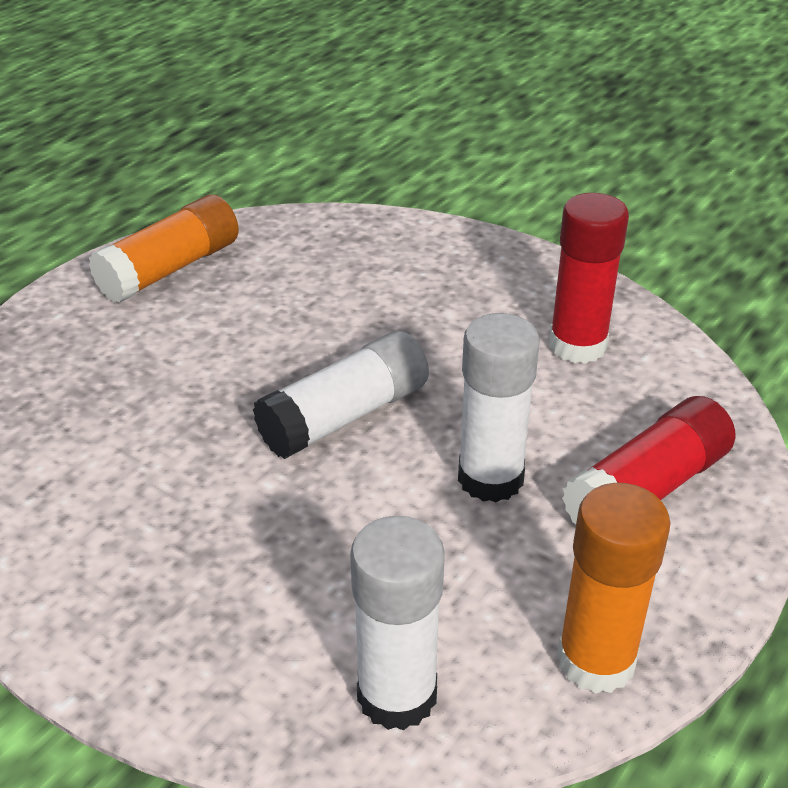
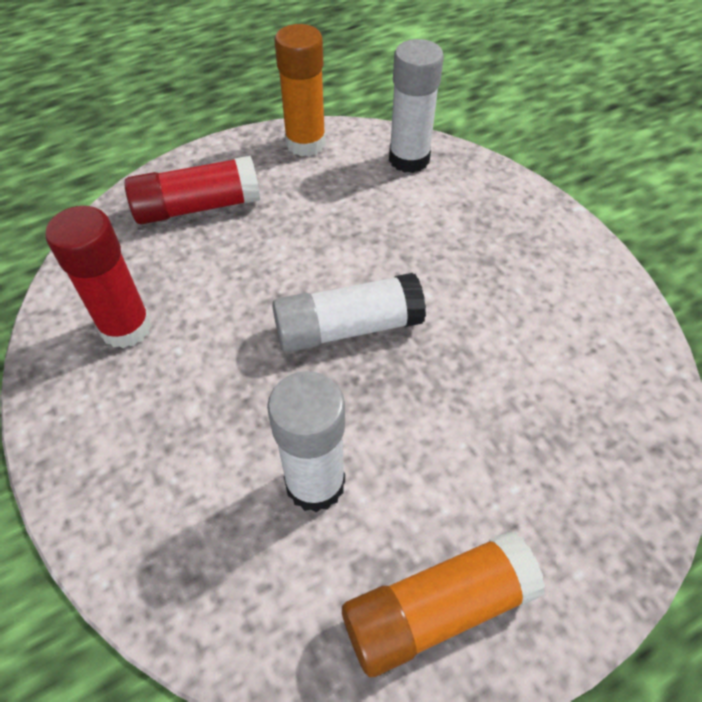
camera: 155 degrees left, 15 degrees up
white glue stick [458,313,540,502] -> white glue stick moved to [267,371,345,512]

